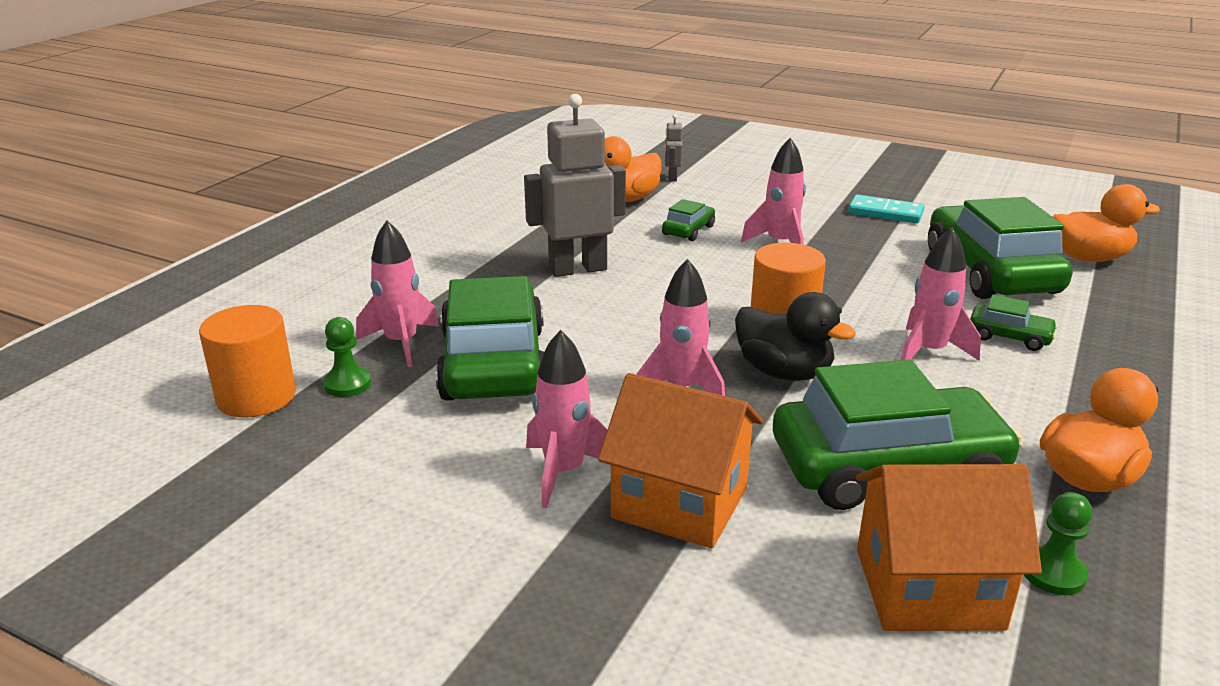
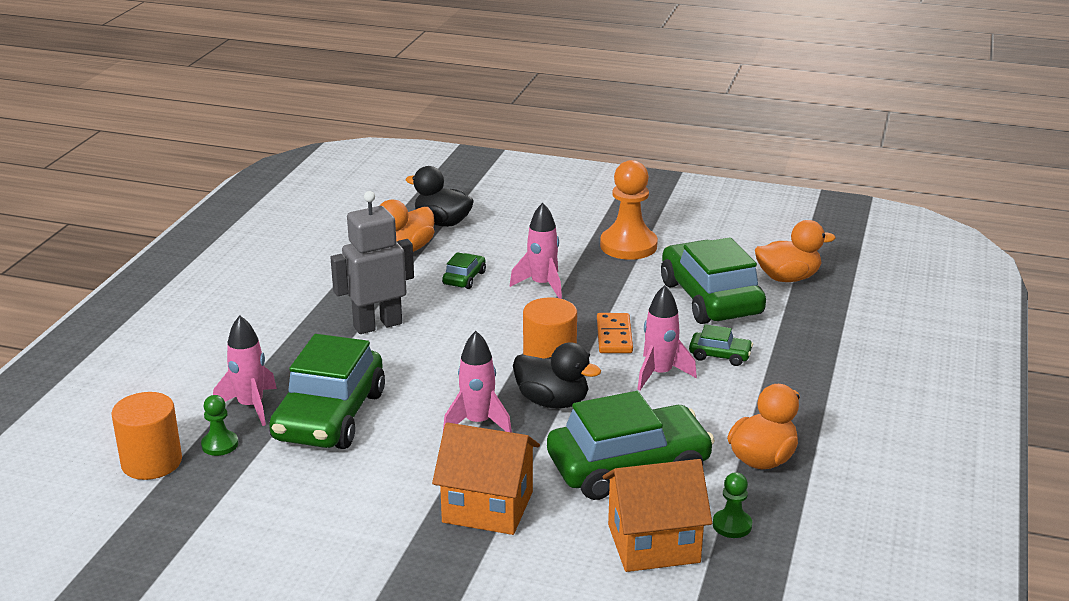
camera: 10 degrees left, 0 degrees up
green car [436,276,544,400] -> green car turned 150 degrees counterclockwise [269,334,385,449]
pink rocket [526,330,608,508] -> none
grey robot [665,114,683,182] -> black duck [406,166,474,227]
turquoise domino [848,194,924,223] -> orange pawn [600,160,658,260]
none -> orange domino [597,313,633,353]

